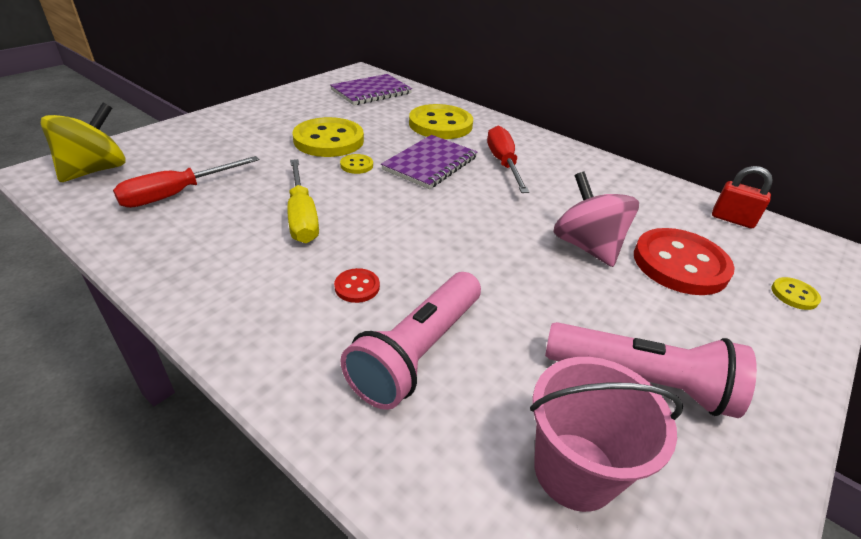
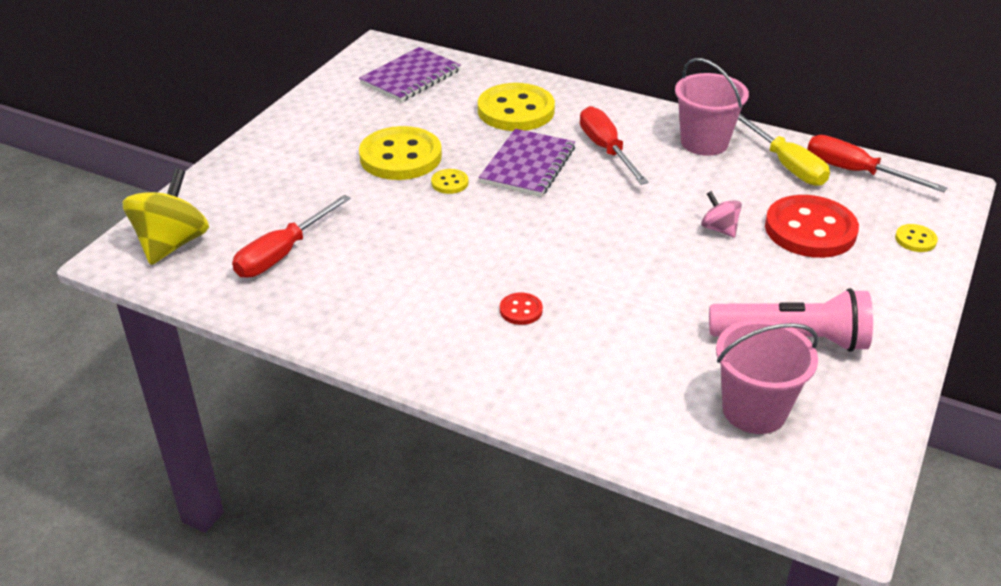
camera: 10 degrees left, 0 degrees up
yellow screwdriver [287,159,319,243] -> yellow screwdriver moved to [738,114,830,186]
pink flashlight [340,272,481,410] -> none
pink spinning top [554,172,639,267] -> pink spinning top [701,191,742,238], size x0.53
red padlock [712,166,773,228] -> red screwdriver [807,135,947,192]
none -> pink bucket [675,58,749,156]

